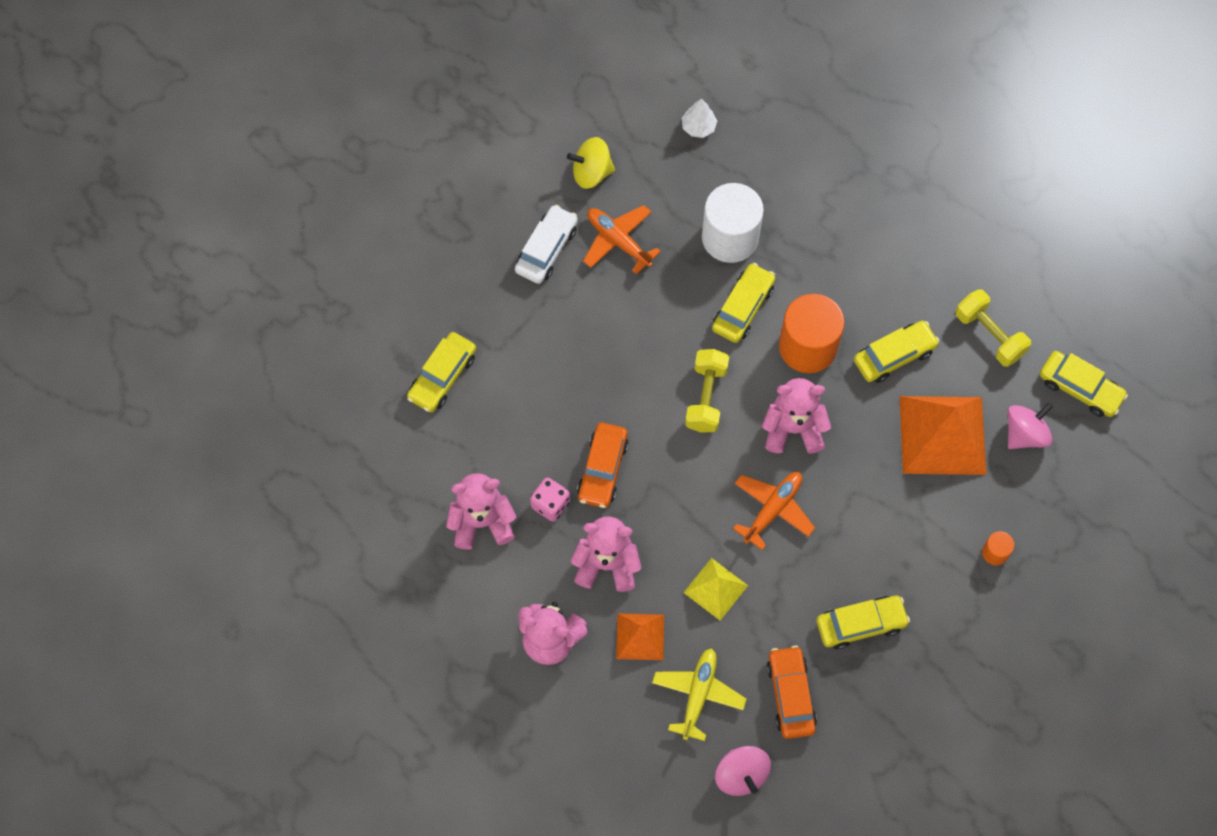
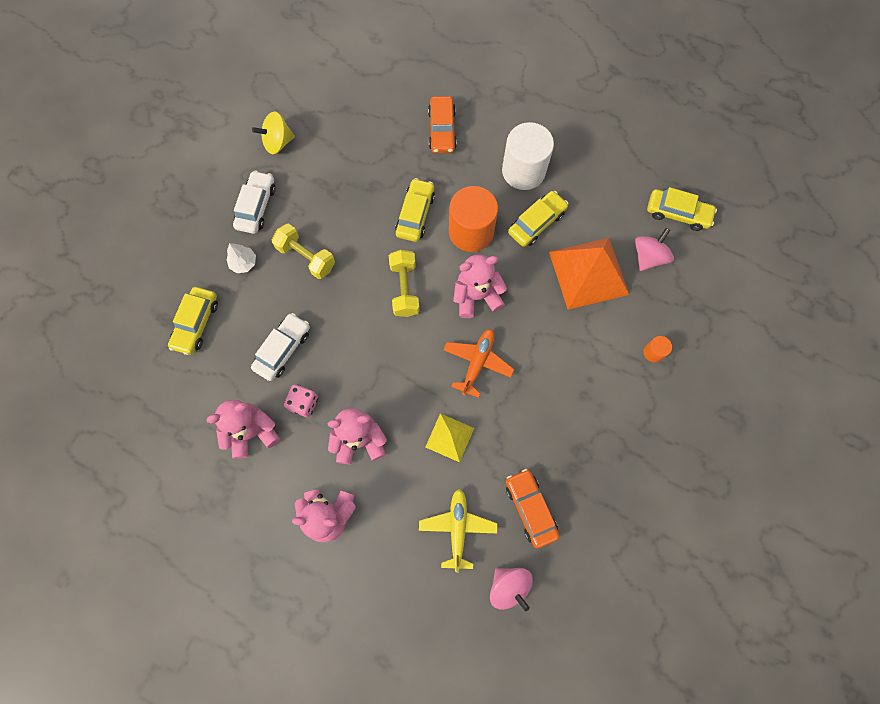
camera: 15 degrees left, 5 degrees up
orange car [577,423,629,508] -> orange car moved to [428,96,457,153]
orange plane [583,205,661,274] -> none
orange pyramid [616,613,664,660] -> none
white tree [682,99,717,138] -> white tree moved to [226,243,256,273]
white cylinder [702,183,764,263] -> white cylinder moved to [502,122,554,190]
yellow car [816,596,910,649] -> none
yellow dumbbell [955,289,1031,367] -> yellow dumbbell moved to [272,224,335,279]
none -> white car [251,313,310,381]

